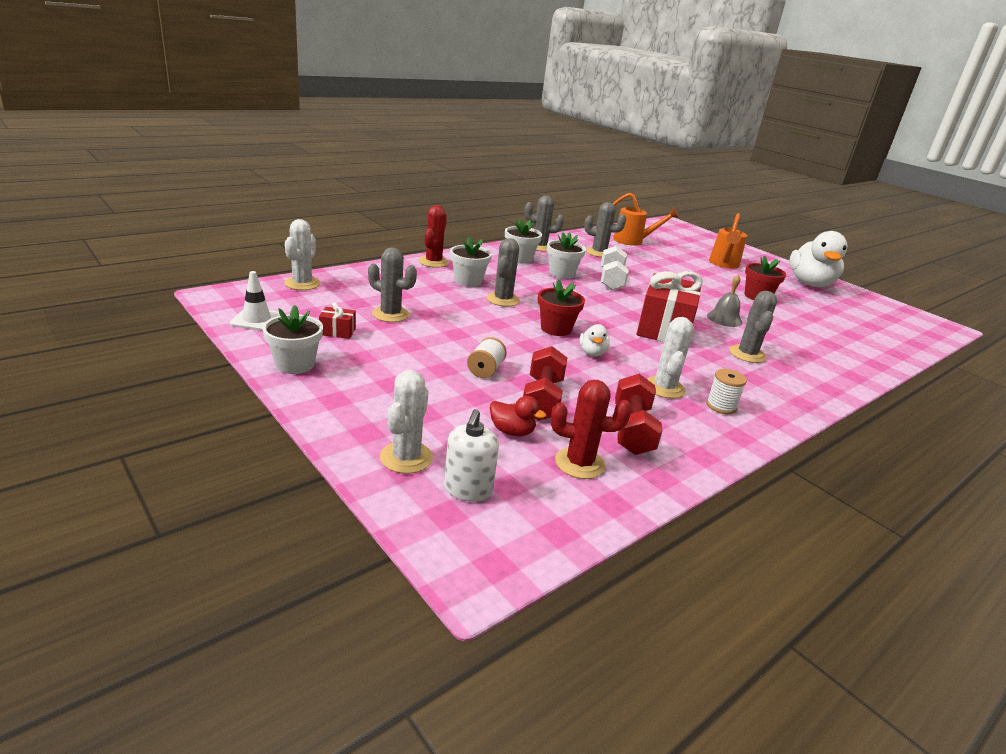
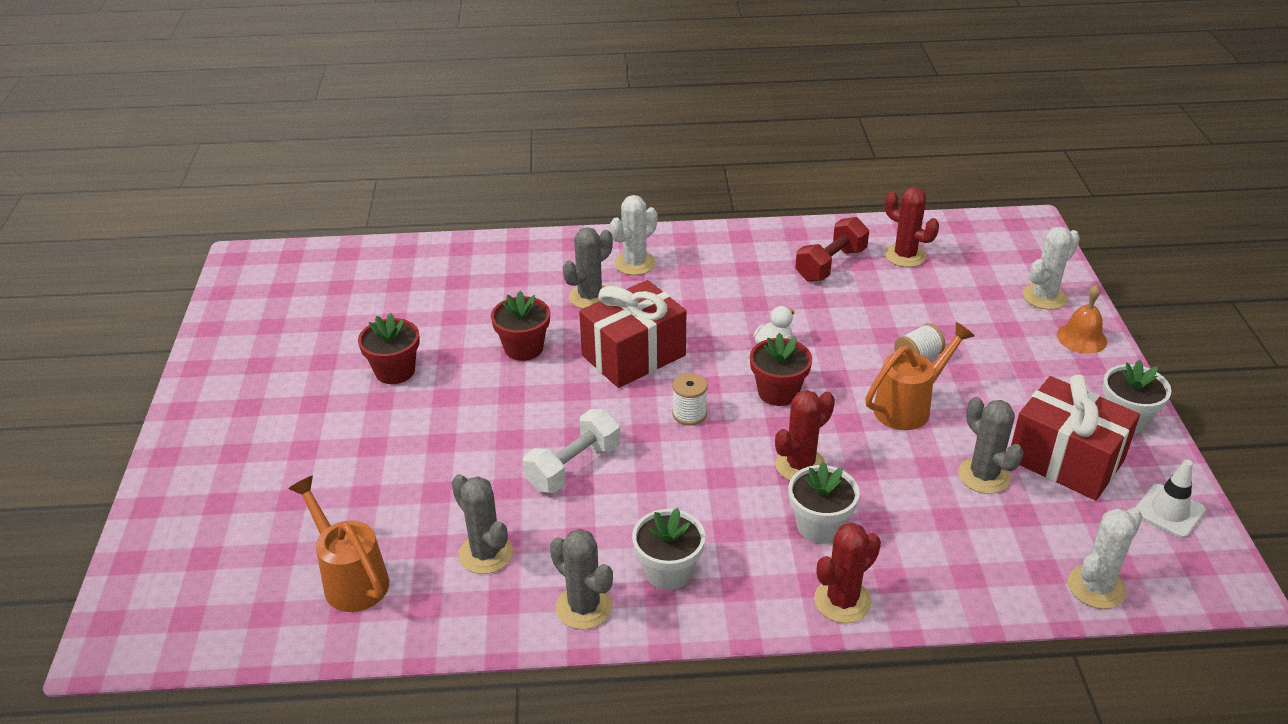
camera: 140 degrees left, 10 degrees up
red gift [319,302,356,339] -> red gift [1011,375,1140,500], size x2.39
white soap dispenser [444,409,499,502] -> none
grey cactus [487,238,520,307] -> red cactus [775,390,835,481]
red duck [490,396,546,436] -> none
red dumbbell [523,346,567,421] -> none
white flower pot [547,232,586,279] -> none
white cactus [647,317,694,399] -> white cactus moved to [610,195,657,275]
white spool [706,369,747,415] -> white spool moved to [672,373,708,425]
grey bell [707,275,742,327] -> red flower pot [491,291,550,361]
orange watering can [709,213,747,269] -> orange watering can moved to [865,322,975,430]
white duck [789,231,848,287] -> none
none -> orange bell [1057,285,1107,354]

